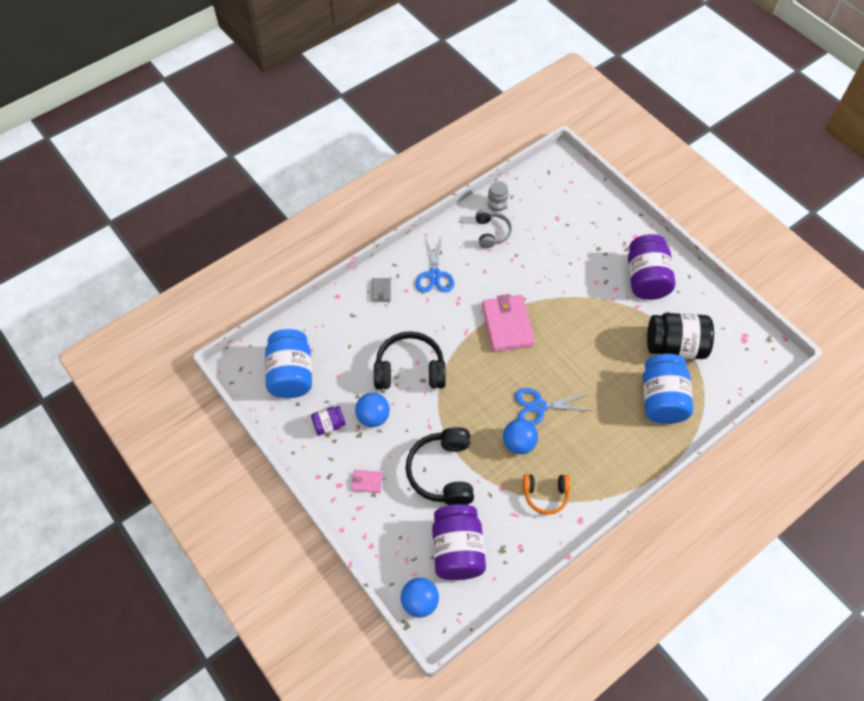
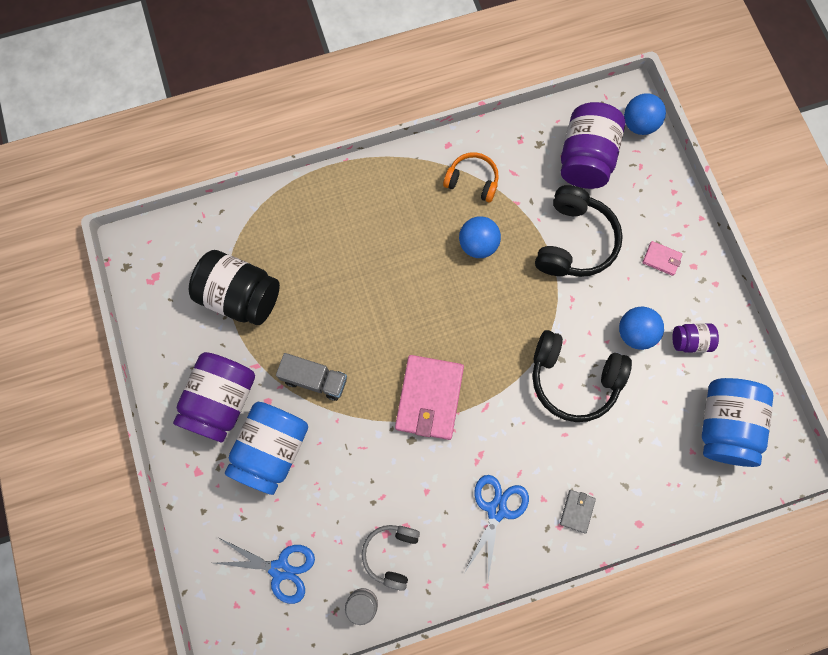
camera: 160 degrees left, 15 degrees up
blue scissors [515,388,592,425] -> blue scissors moved to [214,538,315,604]
blue jar [643,354,693,424] -> blue jar moved to [225,402,308,495]
none -> grey truck [276,353,347,401]

